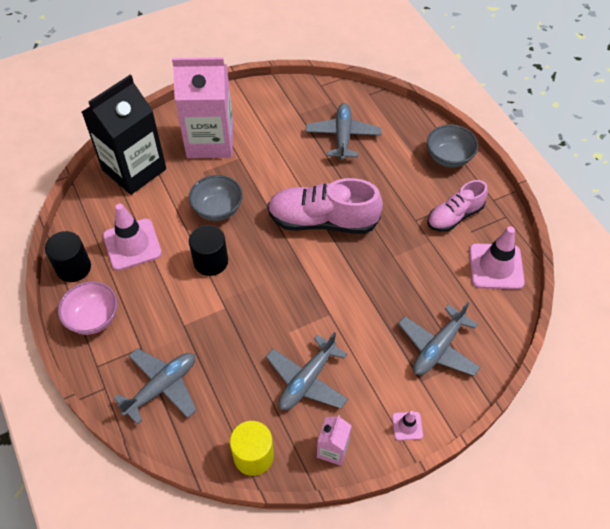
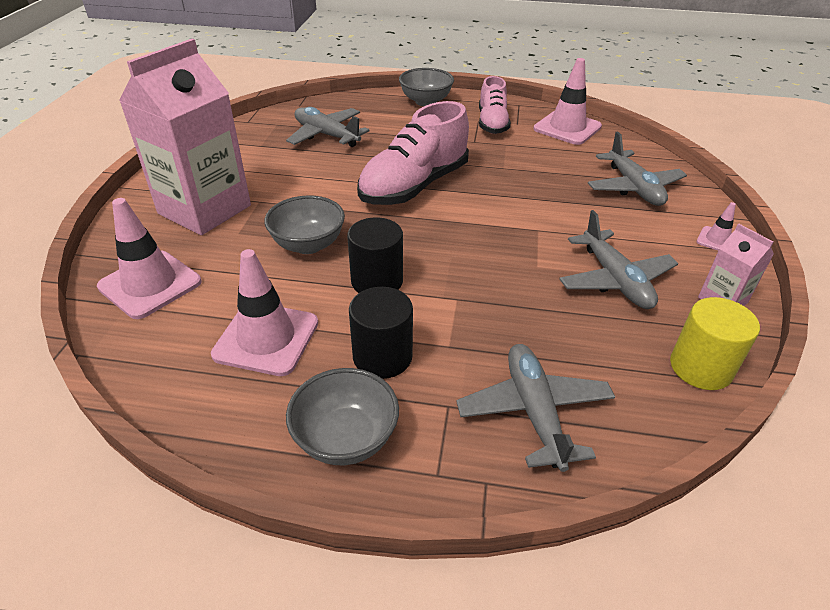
camera: 55 degrees left, 15 degrees down
black cylinder [45,231,91,282] -> black cylinder moved to [349,287,413,379]
pink bowl [58,281,118,335] -> grey bowl [286,368,399,465]
black carton [82,75,166,195] -> pink traffic cone [97,198,202,319]

